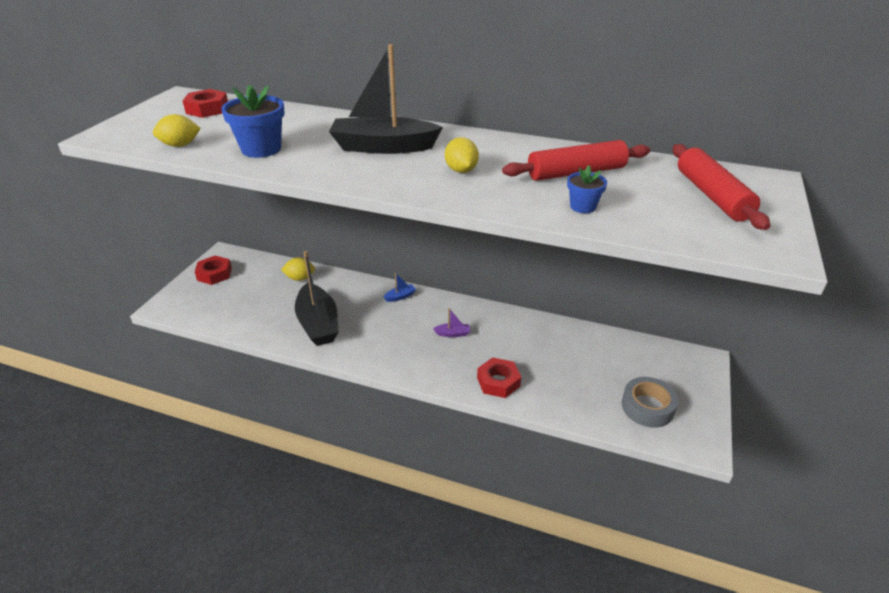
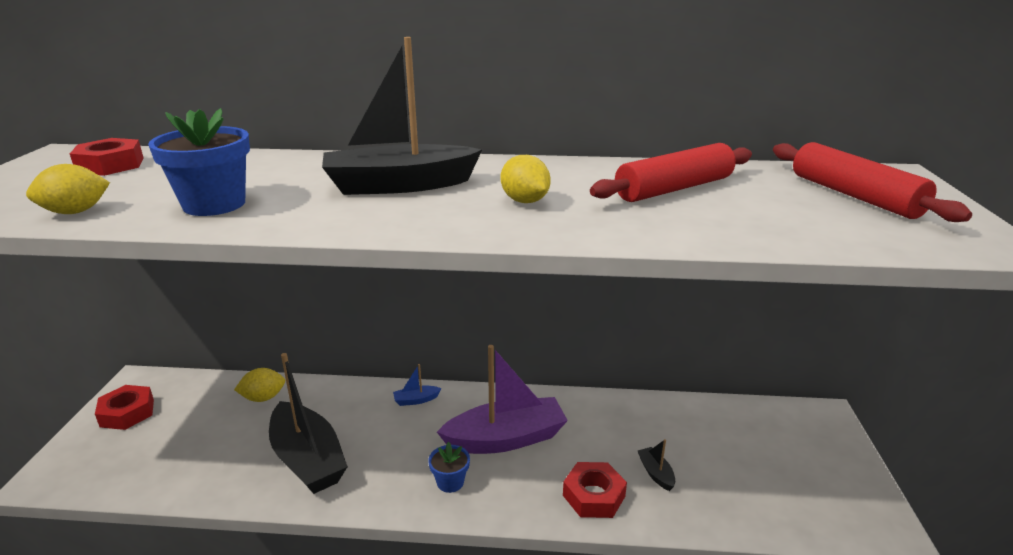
camera: 15 degrees left, 10 degrees down
blue boat [383,273,416,302] -> blue boat turned 150 degrees counterclockwise [393,364,441,406]
purple boat [433,308,470,337] -> purple boat [437,345,568,454], size x2.46
blue flower pot [567,165,607,213] -> blue flower pot moved to [428,442,470,493]
grey tape [622,377,678,428] -> none
none -> black boat [638,439,675,491]

